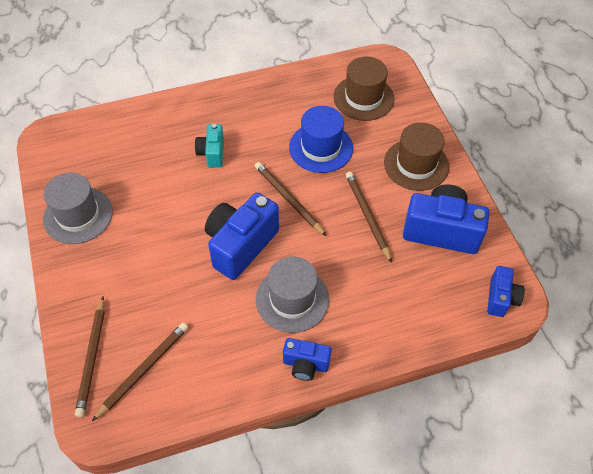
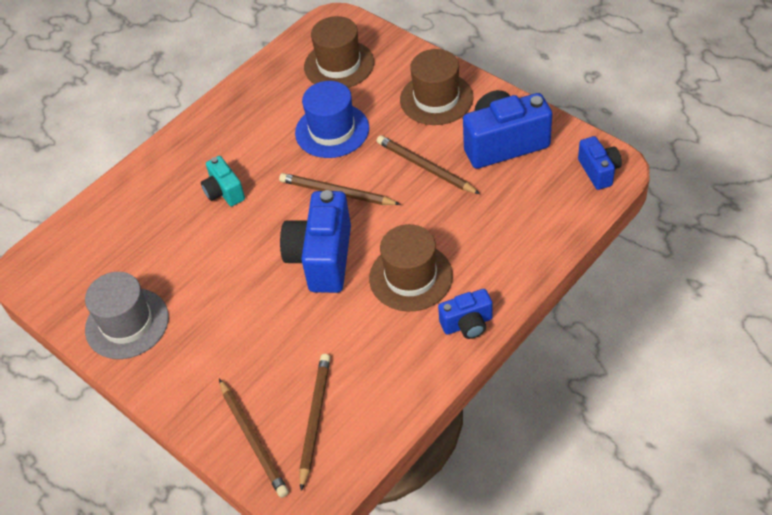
camera: 25 degrees left, 5 degrees down
grey hat [256,256,329,333] -> brown hat [369,224,453,312]

